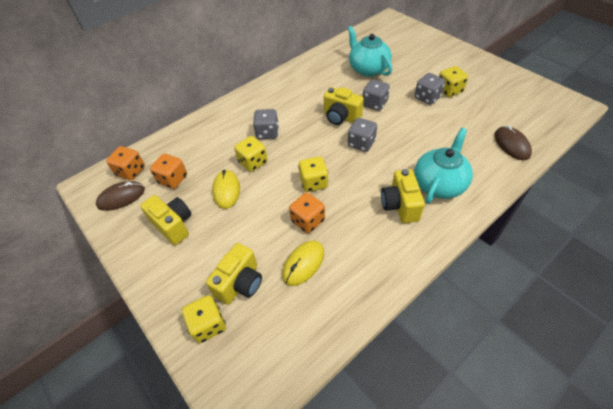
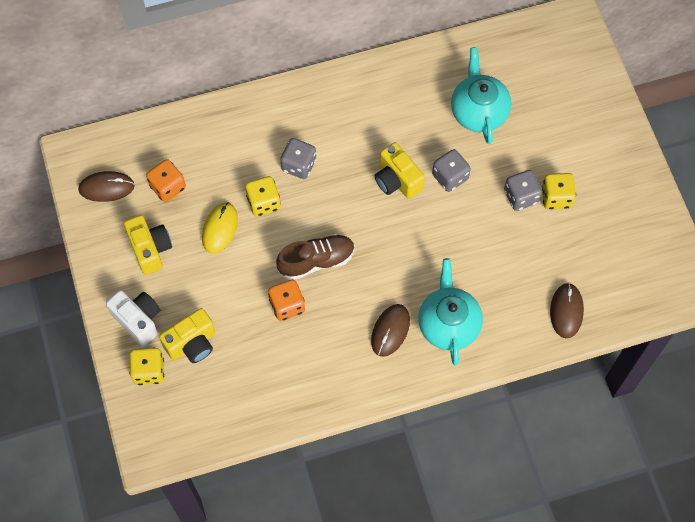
camera: 20 degrees right, 15 degrees up
orange dice [106,146,145,180] -> none
yellow mouse [282,241,324,286] -> none
yellow dice [298,157,328,192] -> brown shoe [276,234,355,280]
grey dice [348,118,377,152] -> none
yellow camera [381,169,425,223] -> brown mouse [371,304,410,357]
turquoise teapot [414,128,473,204] -> turquoise teapot turned 60 degrees counterclockwise [418,258,483,365]
none -> white camera [106,290,160,346]

